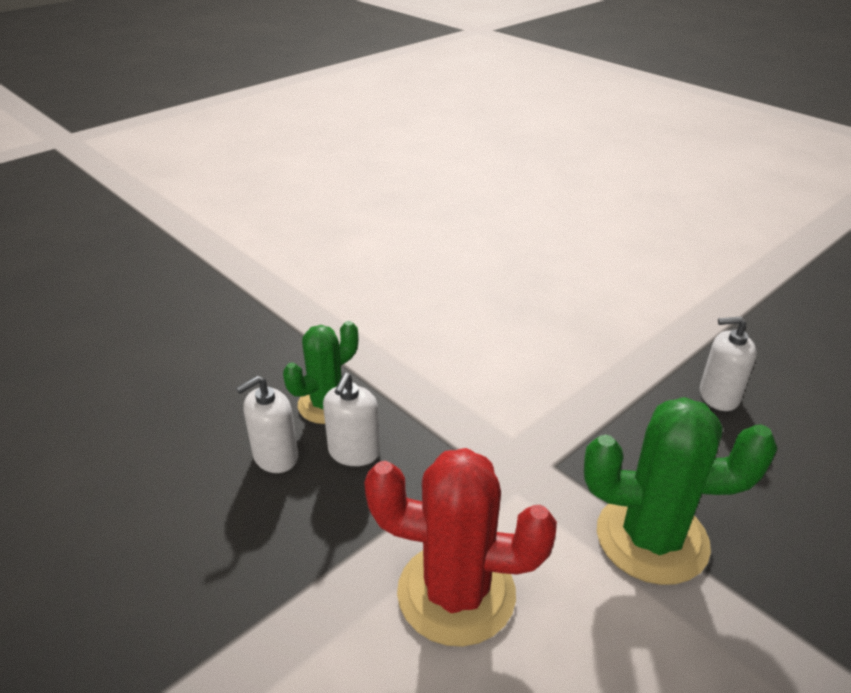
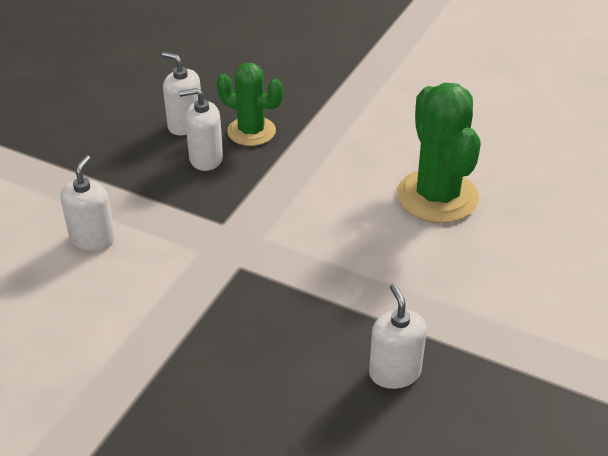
camera: 70 degrees right, 5 degrees up
red cactus [364,448,557,647] -> white soap dispenser [60,155,115,251]
green cactus [584,397,778,585] -> green cactus moved to [397,83,481,223]

